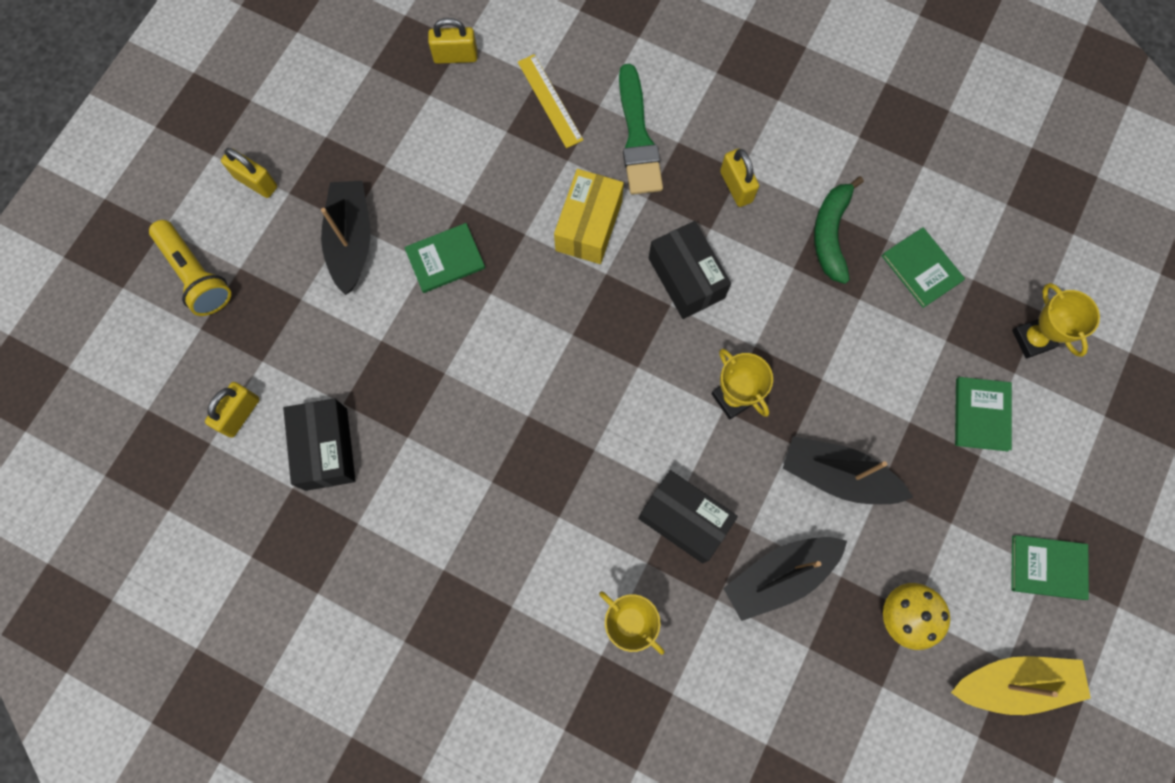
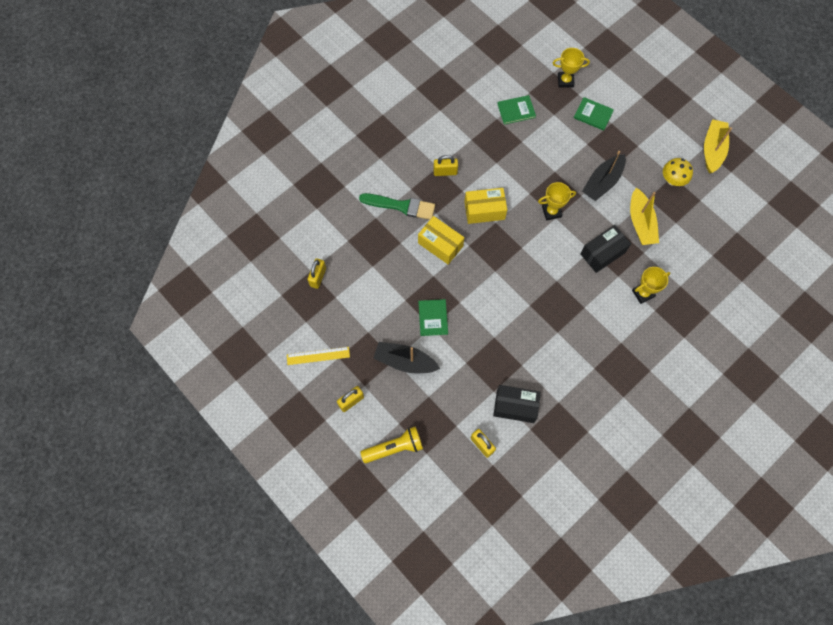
camera: 70 degrees left, 5 degrees down
yellow ruler [518,54,583,148] -> yellow ruler moved to [287,347,350,365]
black box [649,221,731,319] -> yellow box [464,188,507,224]
black boat [723,537,847,621] -> yellow boat [630,188,659,245]
green banana [814,176,864,284] -> none
green book [1011,535,1089,600] -> none

